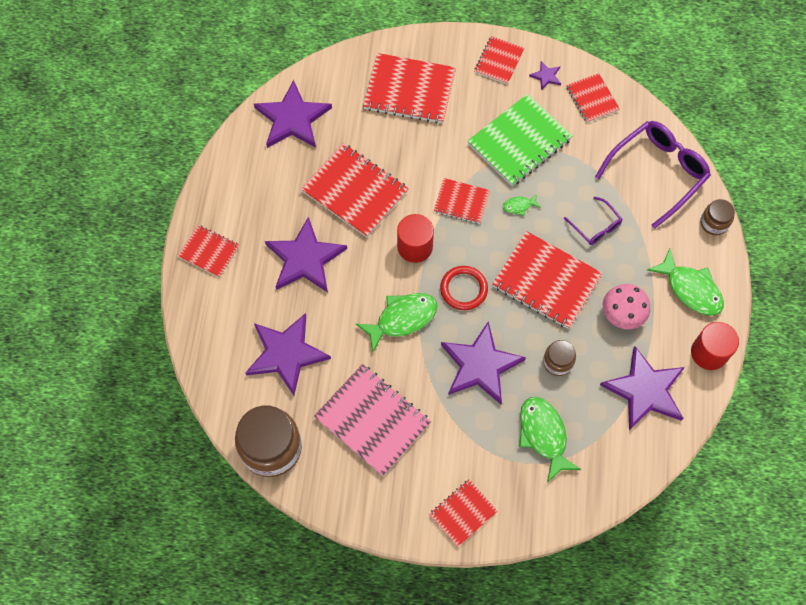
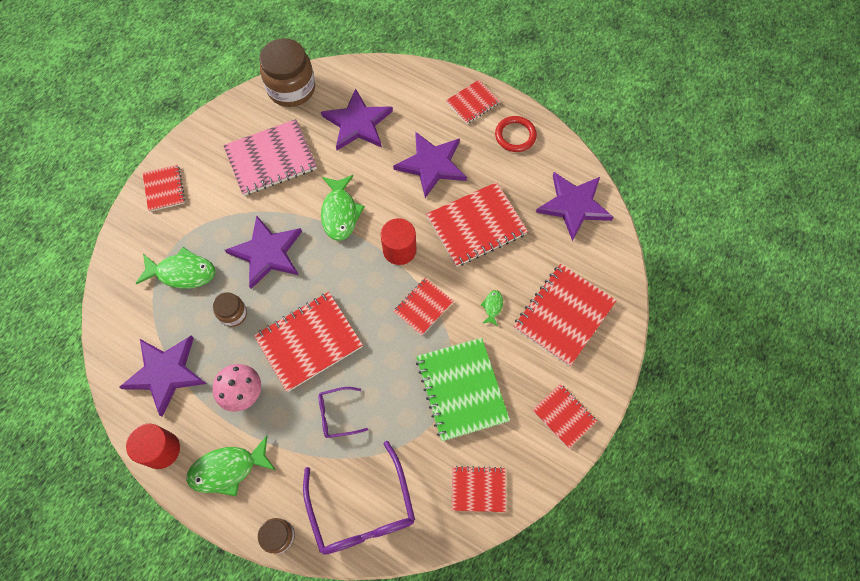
camera: 115 degrees right, 0 degrees up
red ring [440,266,488,310] -> red ring moved to [495,116,537,152]
green fish [503,194,541,216] -> green fish moved to [481,290,503,326]
purple star [529,61,561,91] -> none

